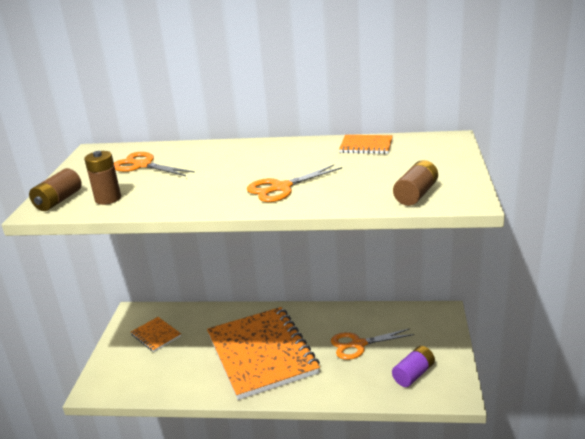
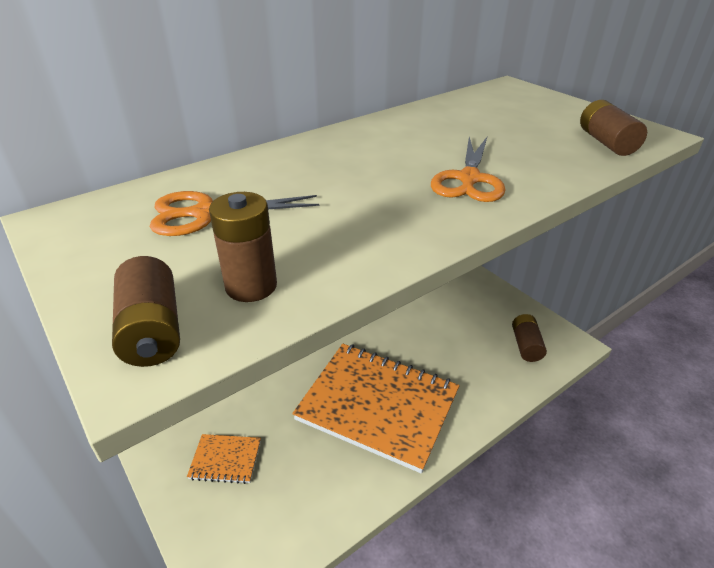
camera: 45 degrees left, 10 degrees up
orange scissors [331,328,414,360] -> none
orange notebook [339,135,393,154] -> none
purple battery [392,346,435,387] -> brown battery [512,314,547,362]

